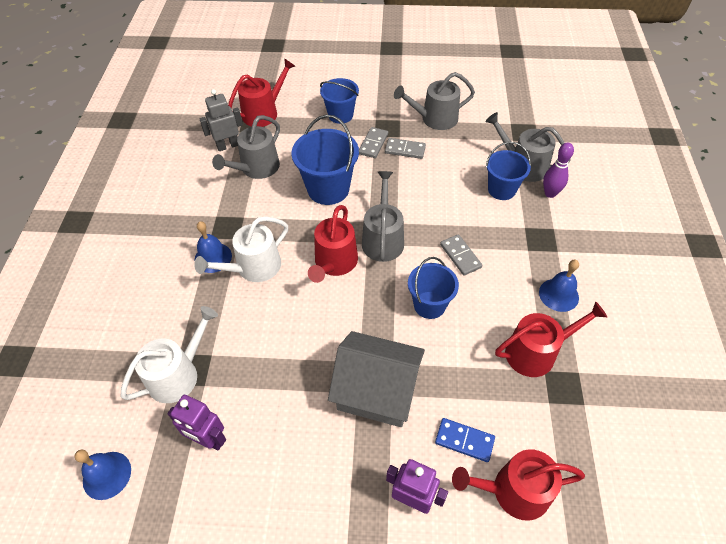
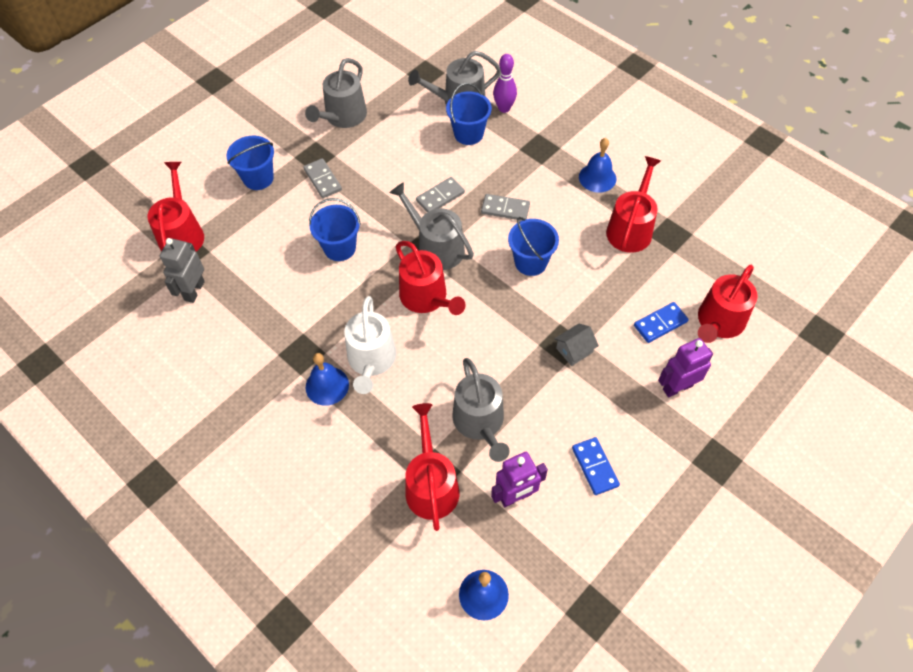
camera: 50 degrees left, 5 degrees up
white watering can [120,306,218,403] -> red watering can [405,403,459,531]
grey watering can [212,115,280,179] -> grey watering can moved to [452,358,510,462]
blue bucket [291,115,359,205] -> blue bucket [309,198,361,261], size x0.66
grey house [328,331,425,427] -> grey house [554,323,599,366], size x0.43
grey domino [385,138,426,159] -> grey domino moved to [416,177,465,212]
none -> blue domino [572,437,620,495]

